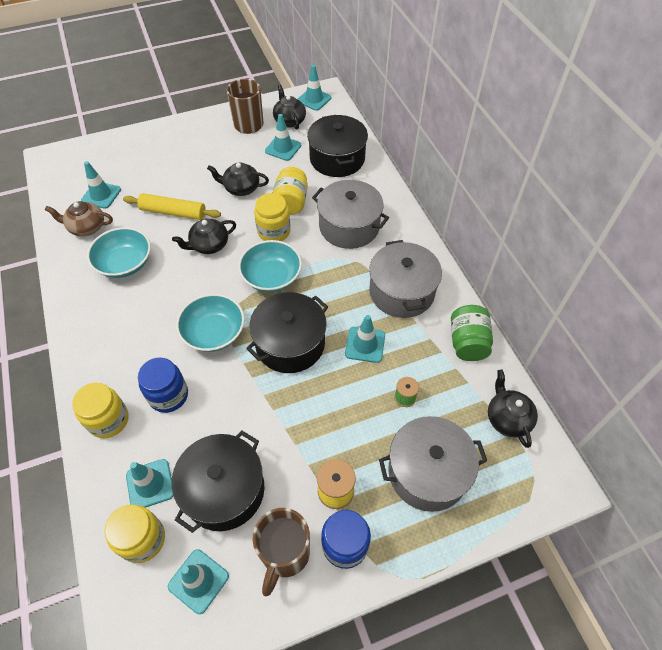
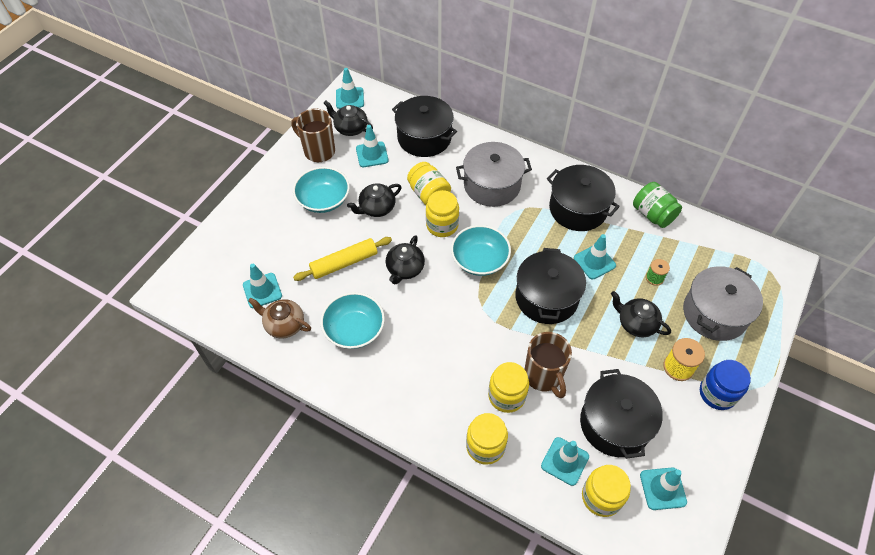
camera: 40 degrees left, 0 degrees up
brown teapot [45,201,113,236] -> brown teapot turned 60 degrees clockwise [248,298,311,339]
blue jar [138,357,188,413] -> yellow jar [488,362,529,413]
turquoise bowl [176,294,245,352] -> turquoise bowl moved to [293,167,350,213]
brown mug [253,508,310,596] -> brown mug moved to [525,332,572,398]
grey pot [369,240,442,318] -> black pot [547,165,620,231]
black teapot [488,370,538,448] -> black teapot moved to [611,291,671,337]

